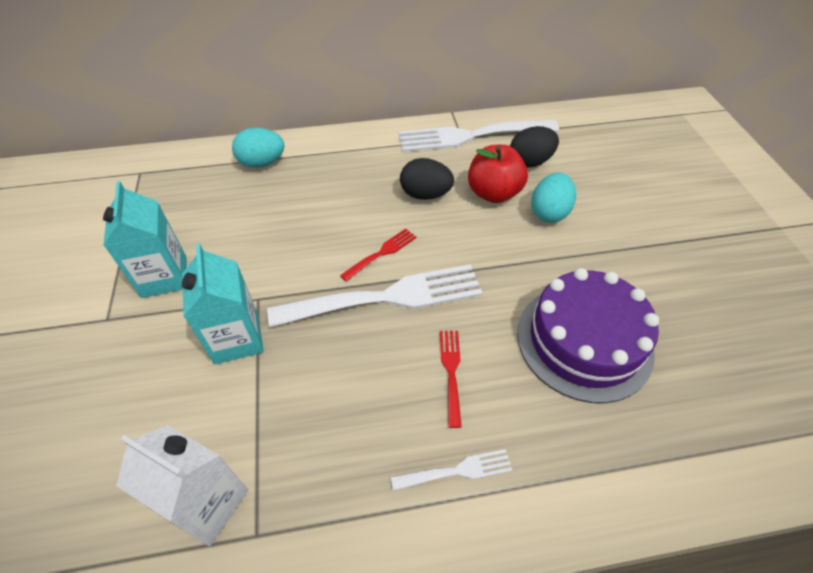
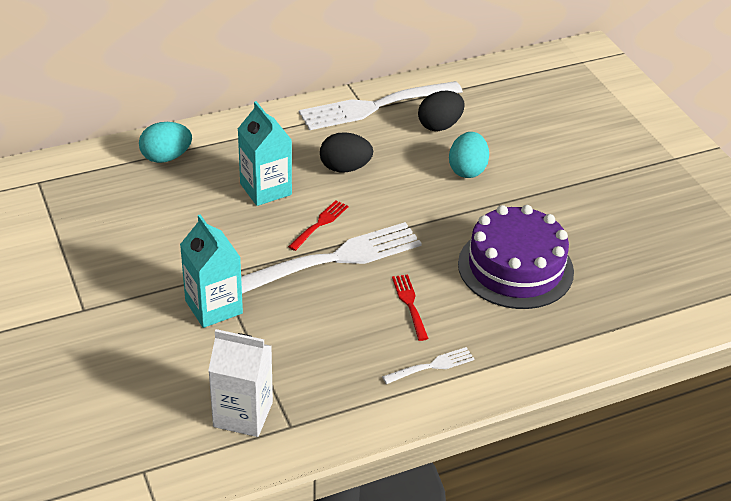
camera: 15 degrees left, 10 degrees down
turquoise carton [103,181,187,298] -> turquoise carton moved to [238,101,292,206]
red apple [468,145,528,203] -> none

